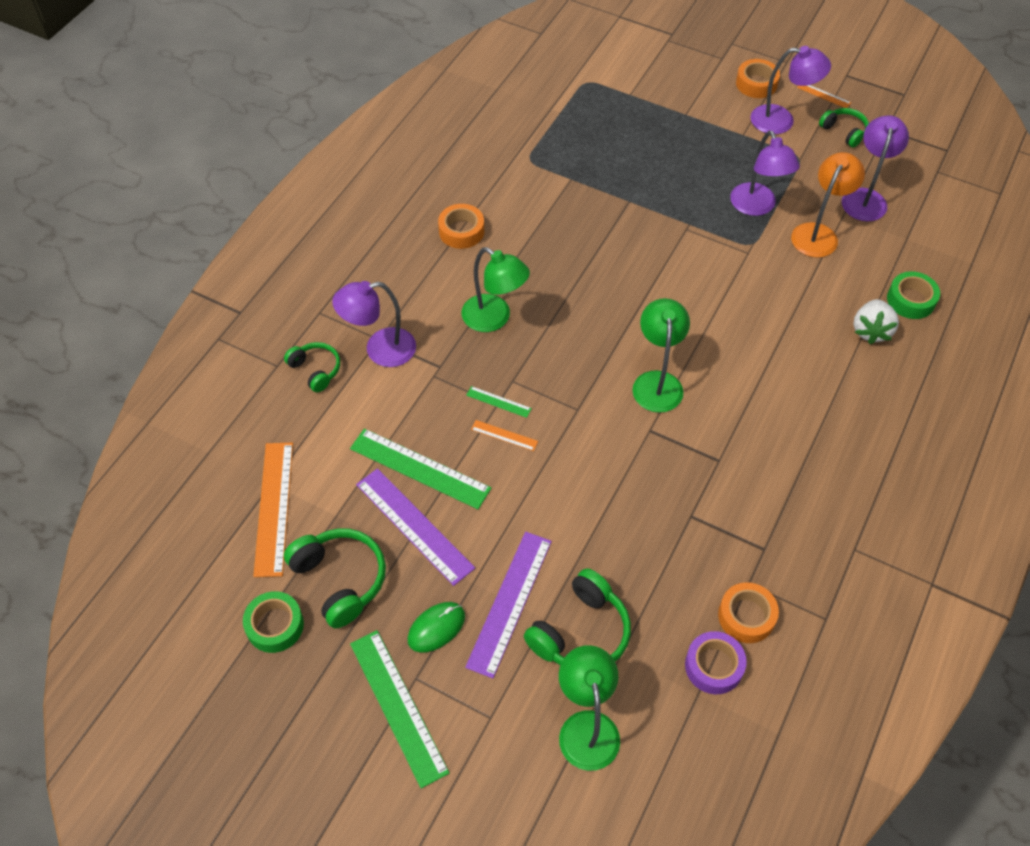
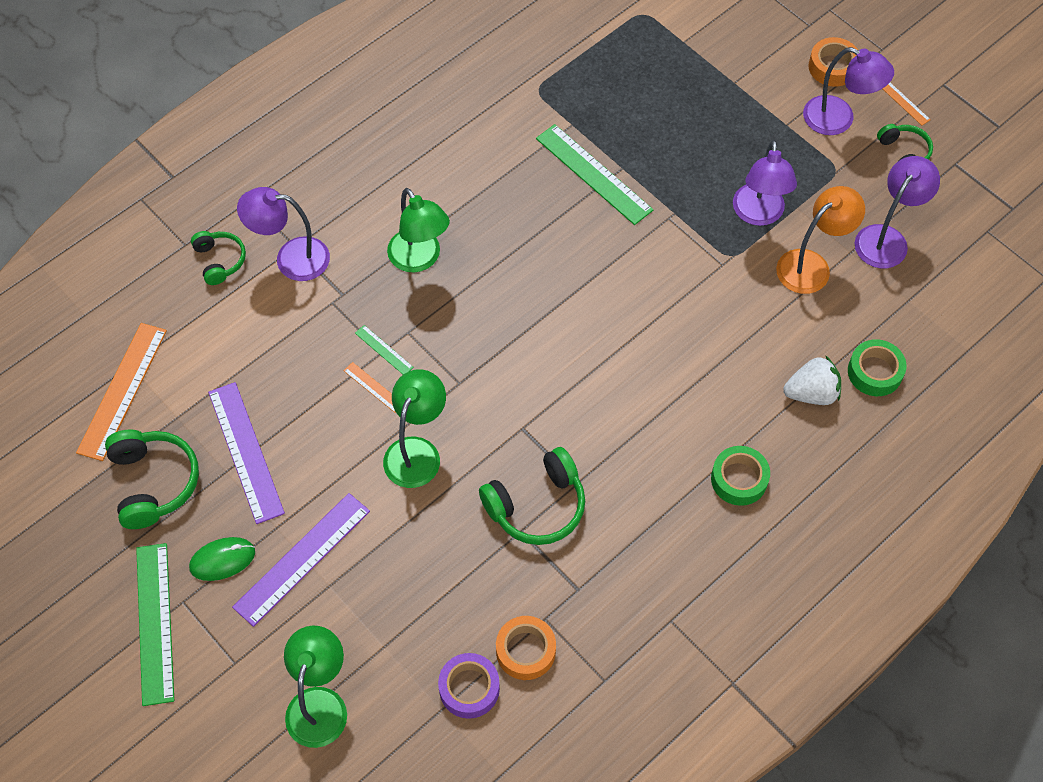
camera: 20 degrees right, 5 degrees up
green tape [243,591,304,653] -> green tape moved to [711,446,770,506]
green ruler [350,428,491,509] -> green ruler moved to [536,124,654,225]
orange tape [438,204,484,249] -> none
green headphones [524,568,631,665] -> green headphones moved to [479,447,585,545]
green lamp [632,298,690,413] -> green lamp moved to [383,369,446,488]
white strawberry [854,299,899,344] -> white strawberry turned 135 degrees counterclockwise [783,355,841,405]

